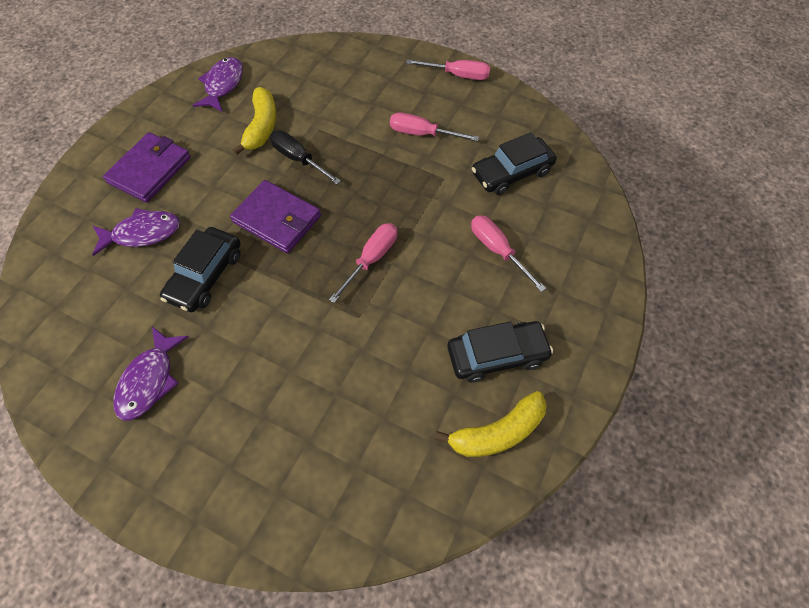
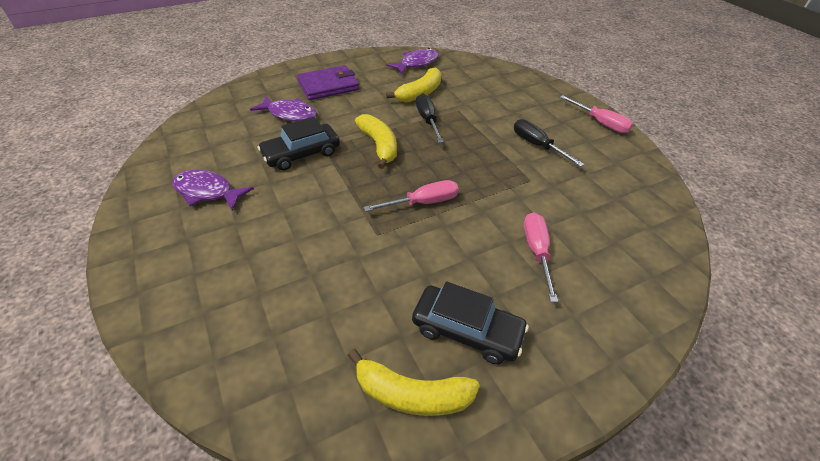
camera: 35 degrees right, 15 degrees down
purple fish [113,327,189,420] -> purple fish turned 60 degrees clockwise [172,170,254,211]
purple wallet [230,180,321,253] -> yellow banana [355,114,397,169]
pink screwdriver [390,112,479,141] -> black screwdriver [514,119,584,167]
black car [472,132,557,195] -> none

